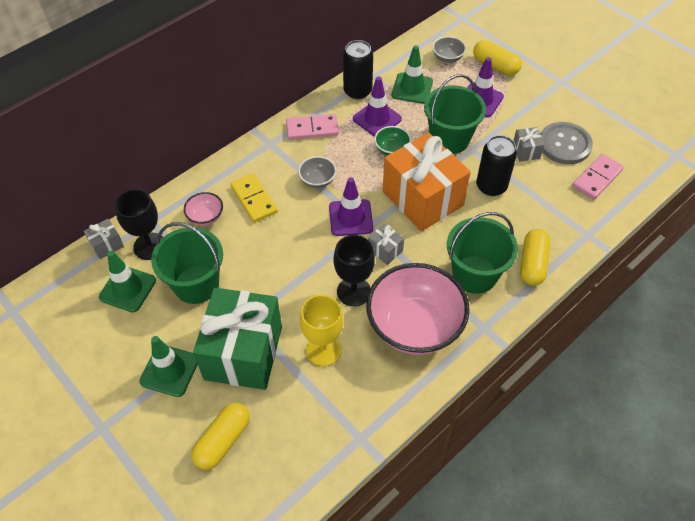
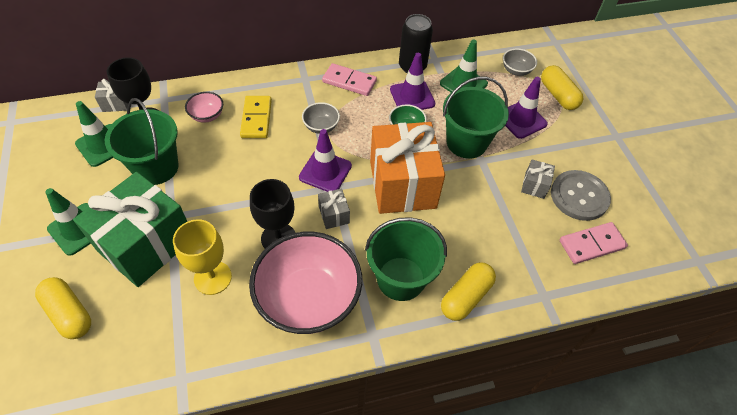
camera: 25 degrees right, 0 degrees up
yellow capsule [191,403,250,470] -> yellow capsule turned 75 degrees clockwise [35,277,91,339]
black can [476,135,517,196] -> none

